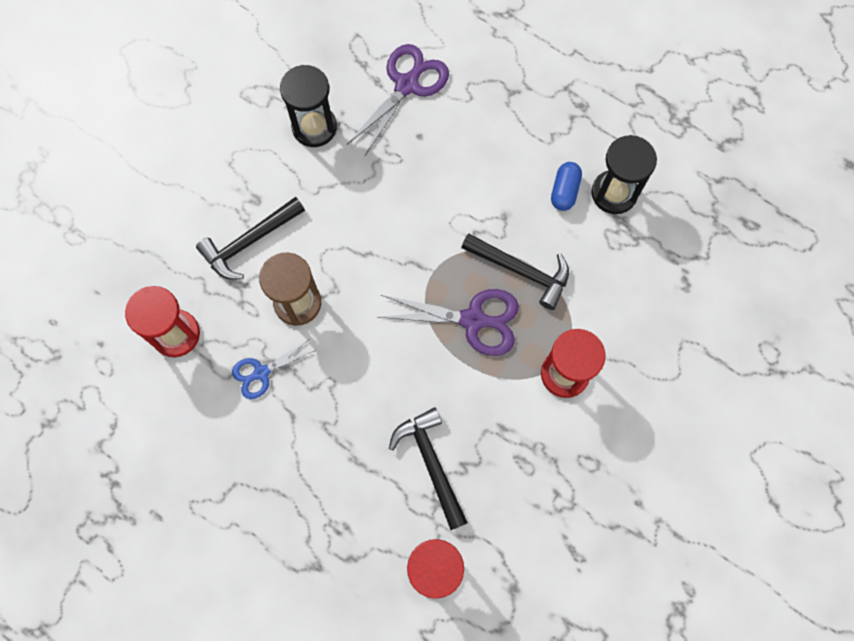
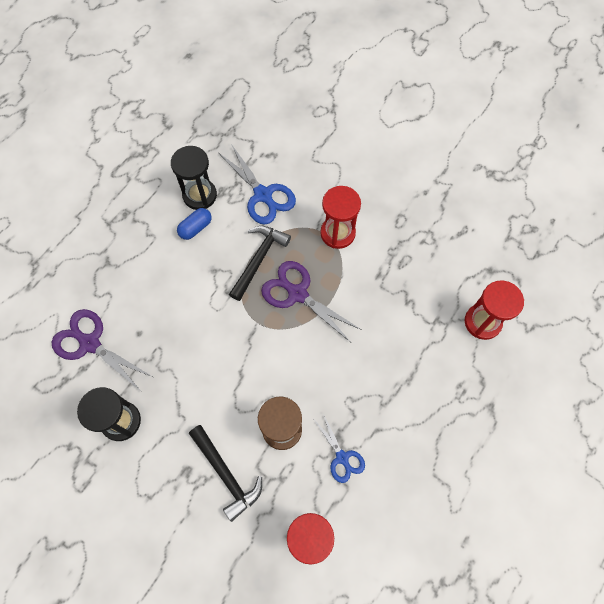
camera: 90 degrees left, 5 degrees down
purple scissors [378,289,519,356] -> purple scissors turned 60 degrees counterclockwise [261,261,362,342]
black hammer [389,407,468,530] -> none
blue capsule [551,162,582,211] -> blue capsule turned 60 degrees counterclockwise [177,208,212,240]
none -> blue scissors [218,144,296,225]

